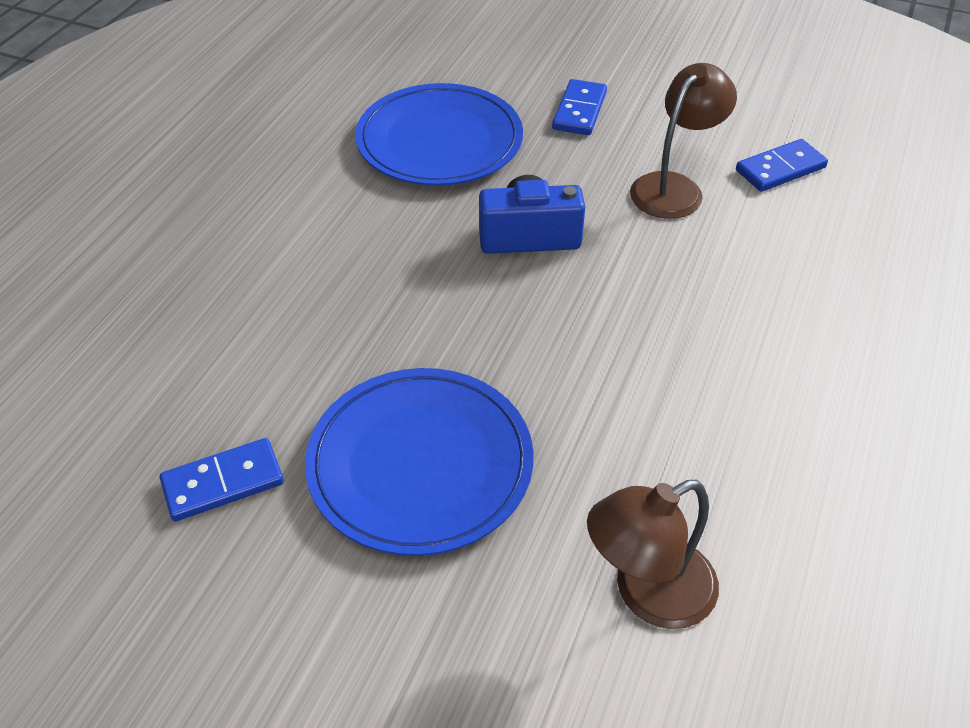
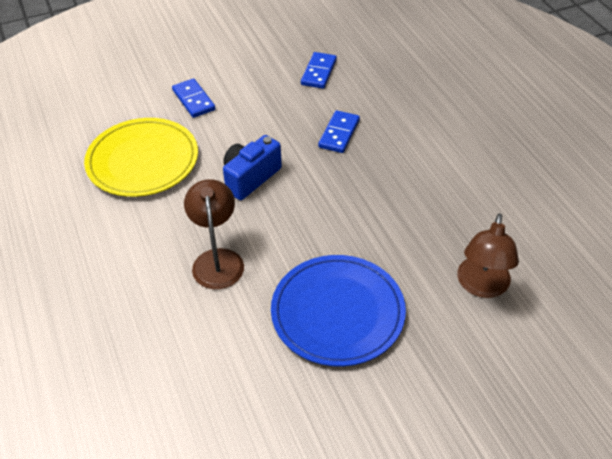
camera: 45 degrees left, 0 degrees up
blue domino [160,438,284,521] -> blue domino moved to [318,110,360,153]
blue plate [355,83,523,186] -> yellow plate [84,118,198,197]
brown lamp [630,63,737,219] -> brown lamp moved to [184,179,244,289]

